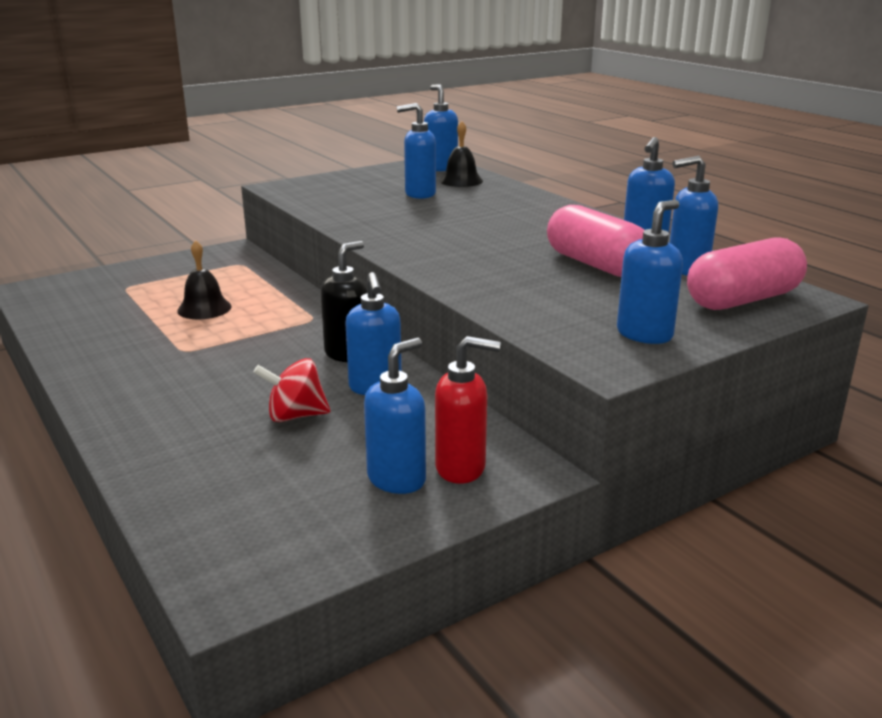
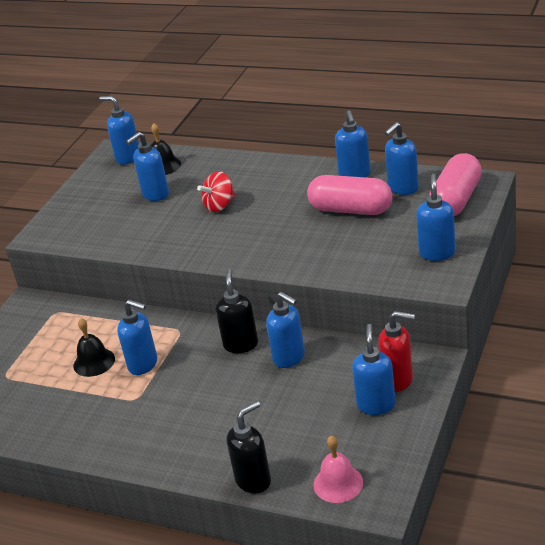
camera: 30 degrees left, 10 degrees up
red spinning top [253,358,330,422] -> red spinning top moved to [197,171,235,212]
red soap dispenser [435,336,501,484] -> red soap dispenser turned 45 degrees clockwise [378,311,415,392]
none -> blue soap dispenser [117,300,157,375]
none -> black soap dispenser [227,401,271,493]
none -> pink bell [313,436,363,503]

